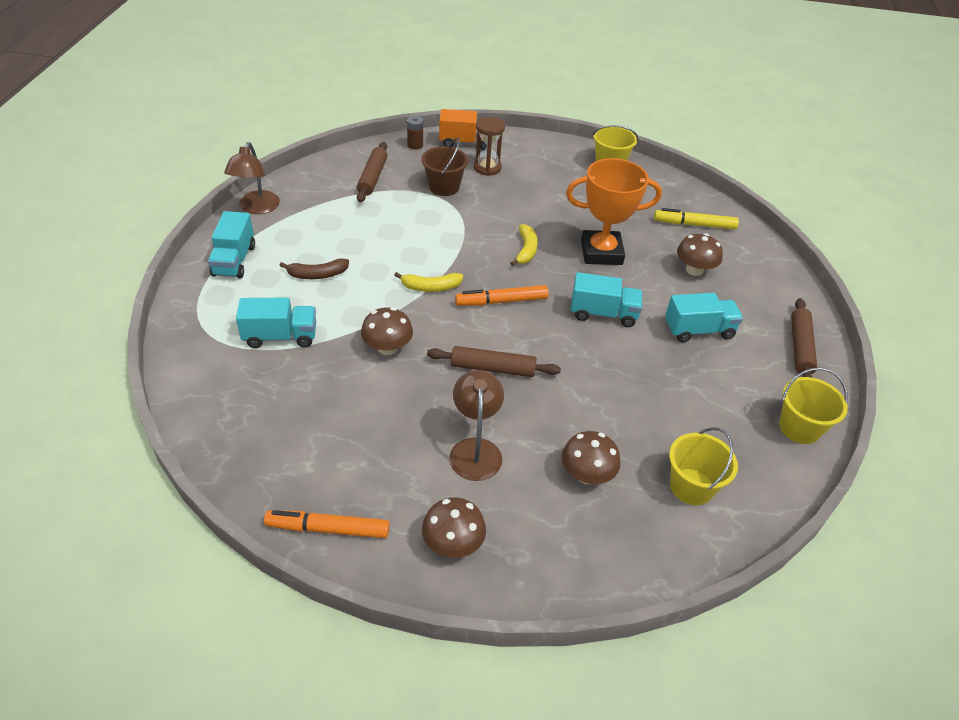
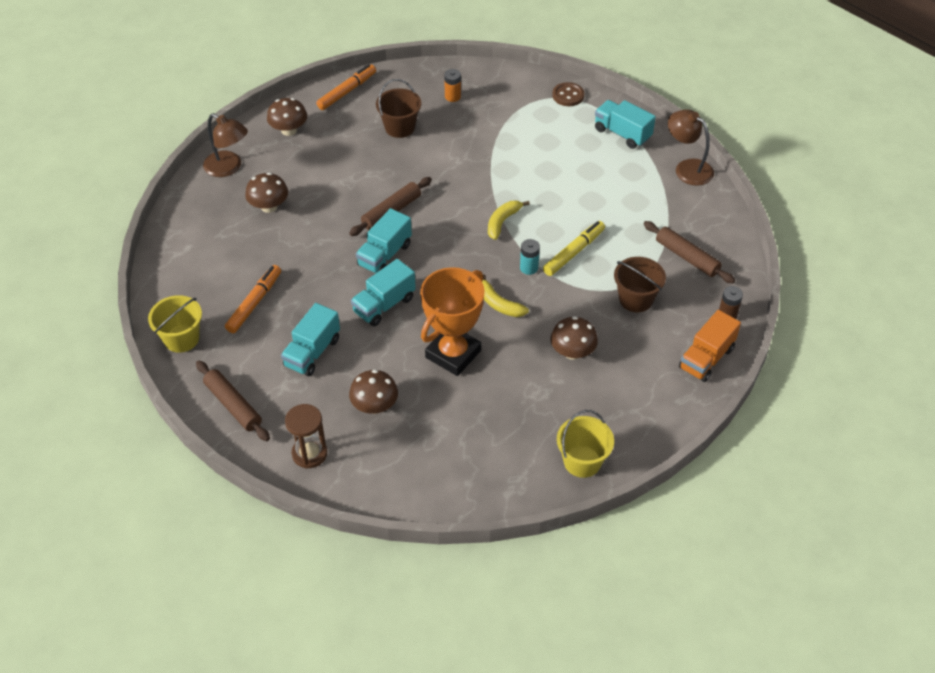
camera: 130 degrees right, 5 degrees up
turquoise truck [236,297,316,348] -> turquoise truck moved to [356,208,412,273]
brown banana [279,258,349,279] -> none
brown mushroom [361,307,413,355] -> brown mushroom moved to [550,316,598,360]
brown lamp [449,370,504,481] -> brown lamp moved to [203,113,248,177]
orange marker [455,285,549,306] -> orange marker moved to [225,265,281,333]
brown hourglass [474,117,505,176] -> brown hourglass moved to [285,404,327,469]
yellow marker [654,208,739,230] -> yellow marker moved to [543,221,605,276]
yellow bucket [669,427,738,505] -> none
none -> brown bucket [376,79,421,138]
none -> orange battery [444,69,461,102]
none -> turquoise battery [520,239,540,275]
none -> brown button [552,82,584,106]

